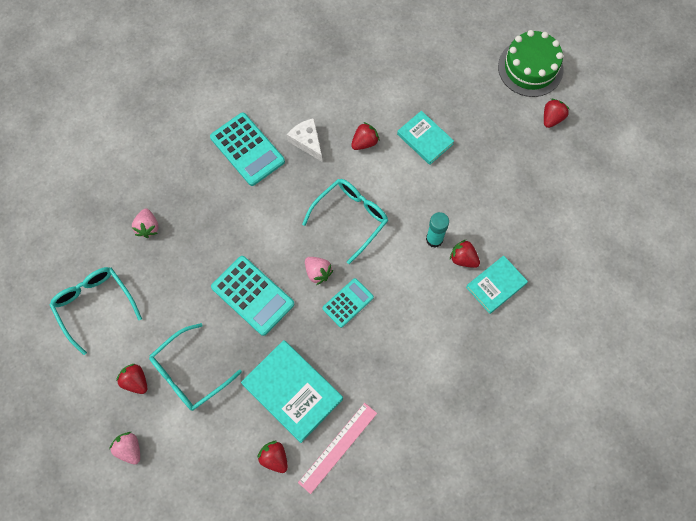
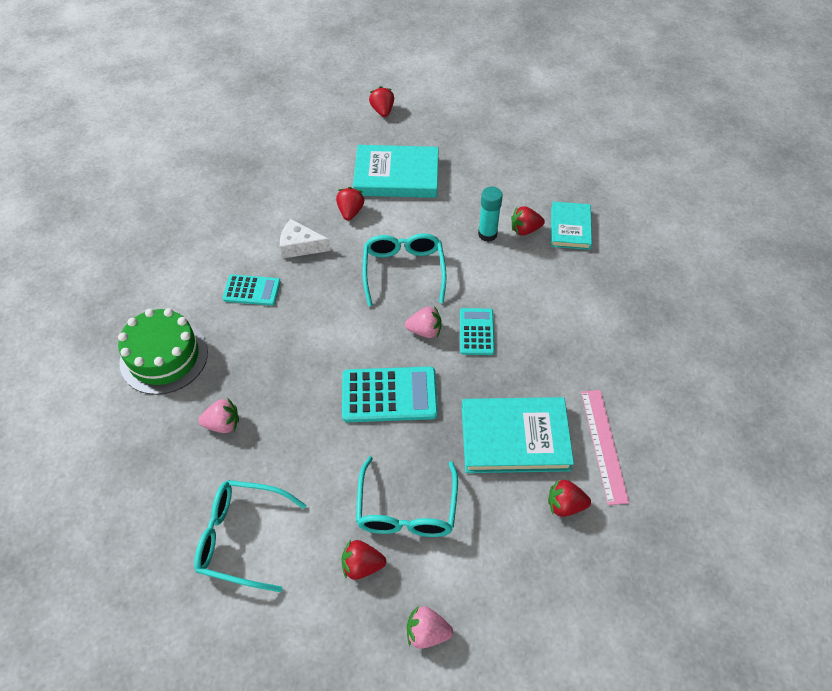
camera: 45 degrees left, 15 degrees down
pink strawberry [132,209,158,238] -> pink strawberry turned 45 degrees counterclockwise [198,399,239,433]
turquoise calculator [210,112,285,186] -> turquoise calculator [222,274,281,306], size x0.61
turquoise book [397,111,454,165] -> turquoise book [353,145,439,198], size x1.61
green cake [498,30,563,97] -> green cake moved to [118,308,208,395]
red strawberry [544,99,569,128] -> red strawberry moved to [369,86,394,117]

